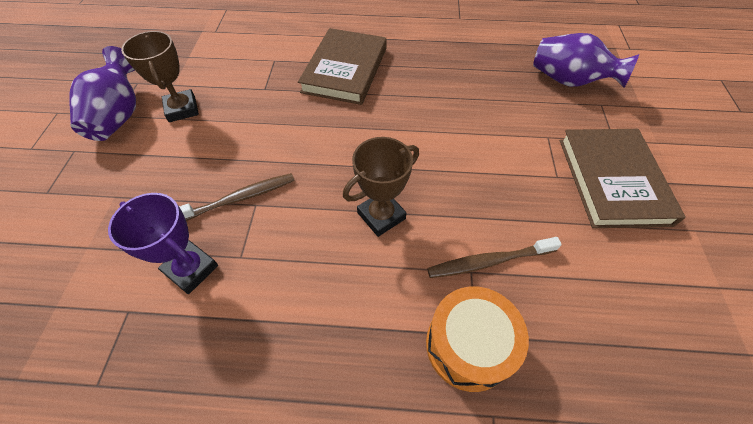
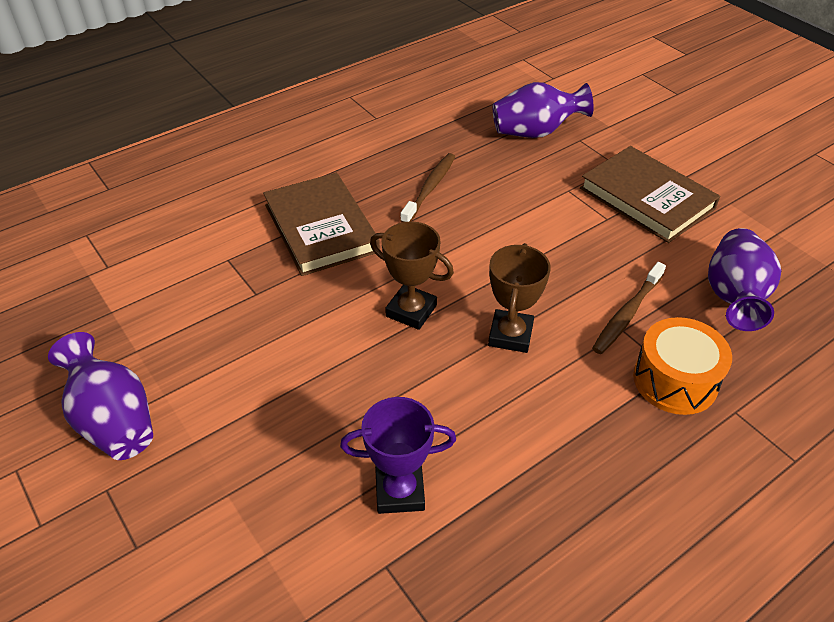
camera: 40 degrees left, 10 degrees down
brown trophy [121,31,199,122] -> brown trophy moved to [370,221,454,330]
brown toothbrush [179,173,295,221] -> brown toothbrush moved to [400,153,455,223]
none -> purple vase [708,228,781,331]

